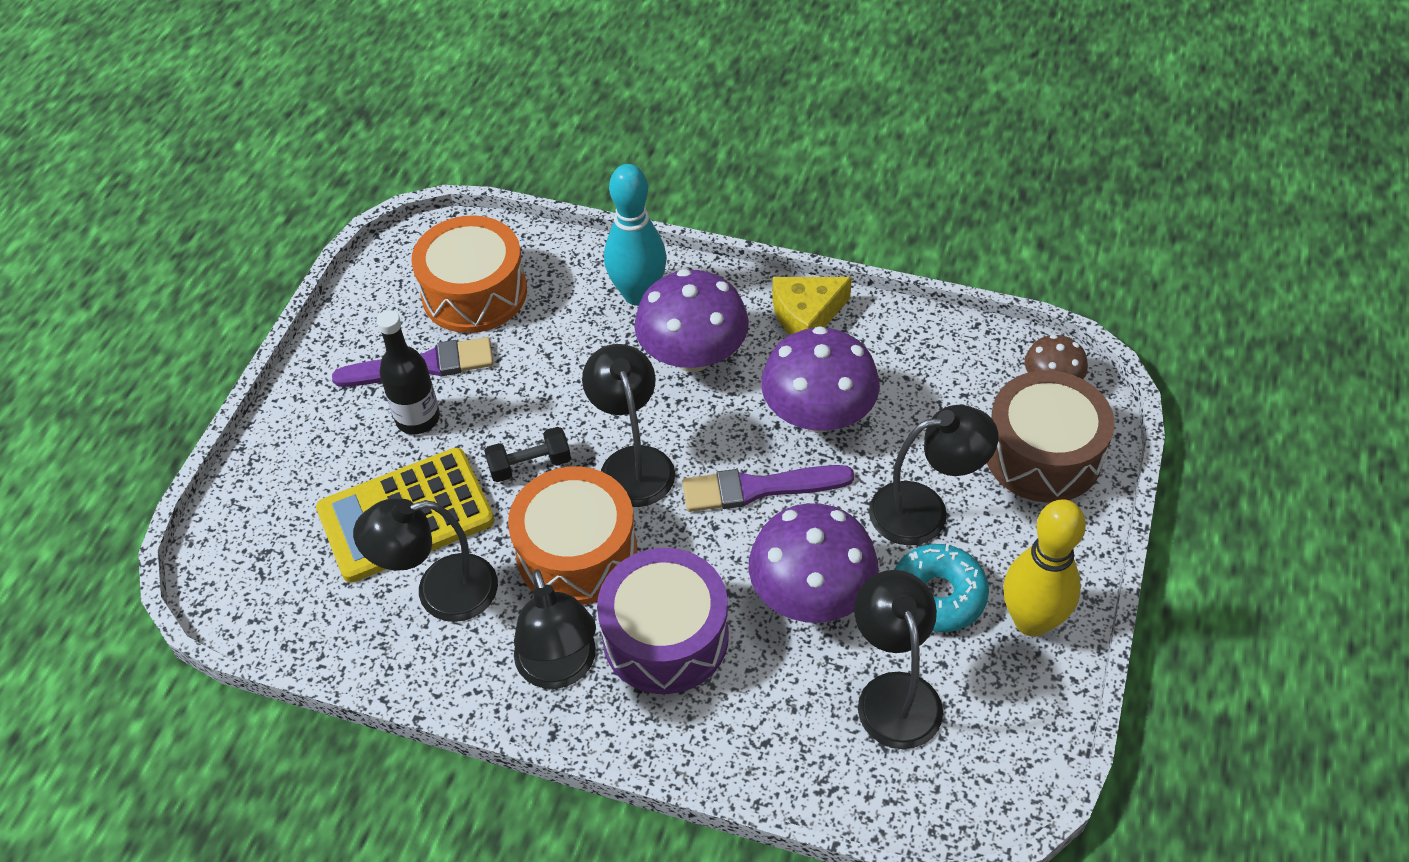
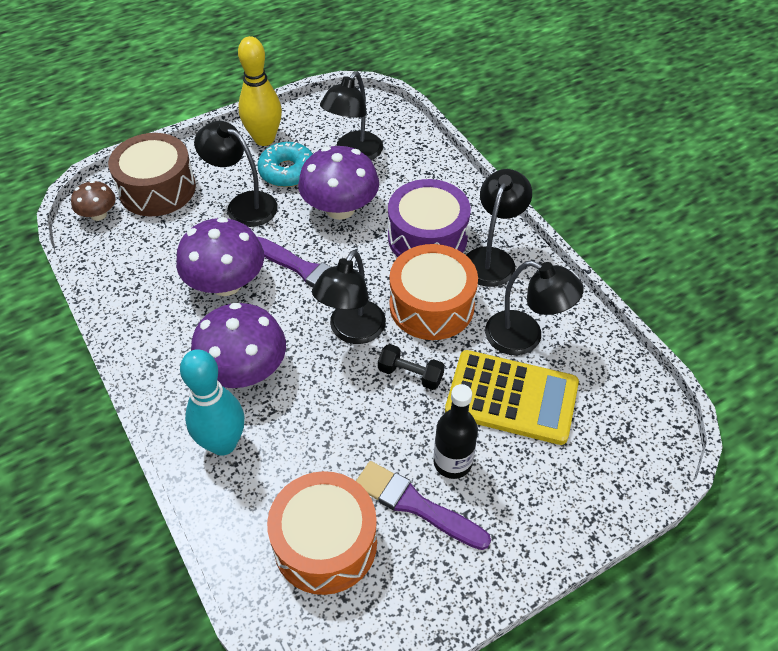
camera: 140 degrees left, 0 degrees up
yellow cheese [772,277,852,335] -> none

